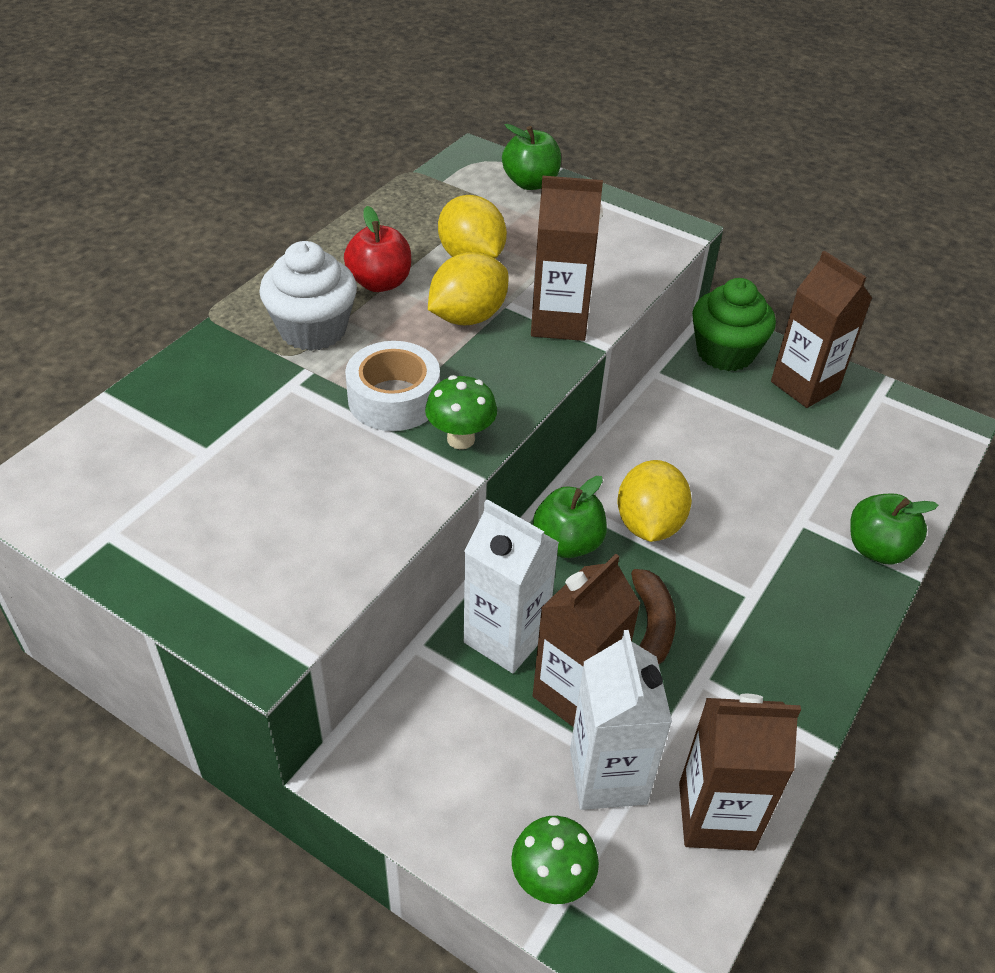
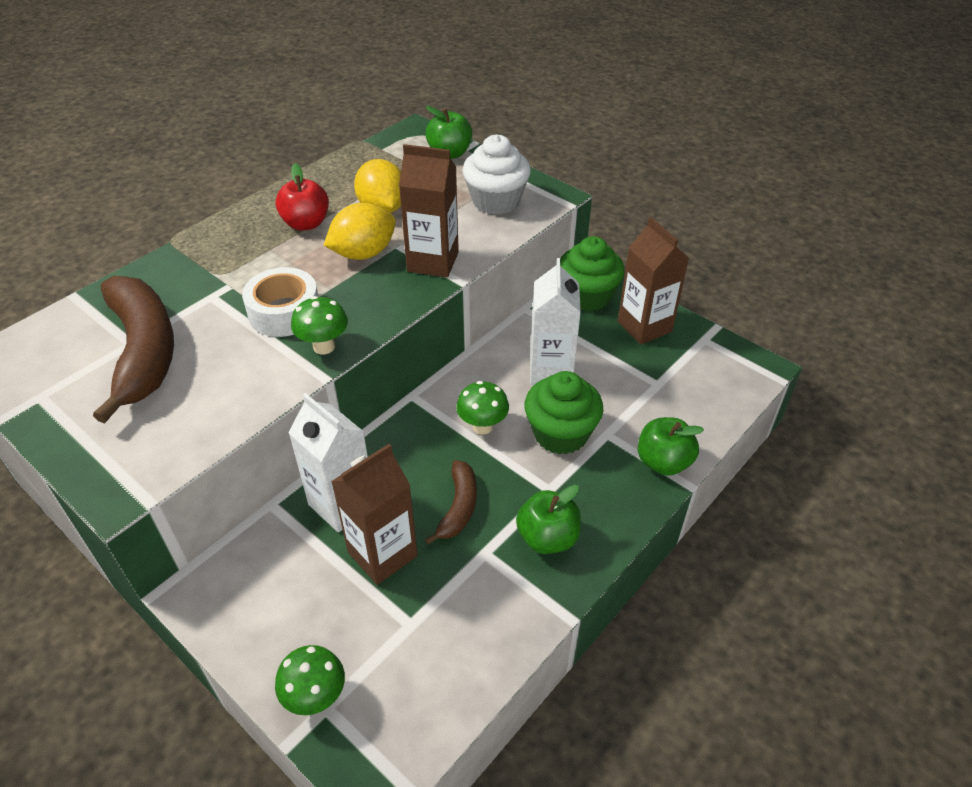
camera: 10 degrees right, 0 degrees up
white cupcake [259,241,357,351] -> white cupcake moved to [463,135,531,215]
green apple [533,476,607,558] -> green apple moved to [516,485,581,554]
white carton [570,630,672,810] -> white carton moved to [530,258,581,385]
yellow lemon [618,460,692,542] -> green mushroom [456,381,509,434]
brown carton [679,694,801,851] -> none
none -> brown banana [93,276,174,424]
none -> green cupcake [524,371,603,454]

